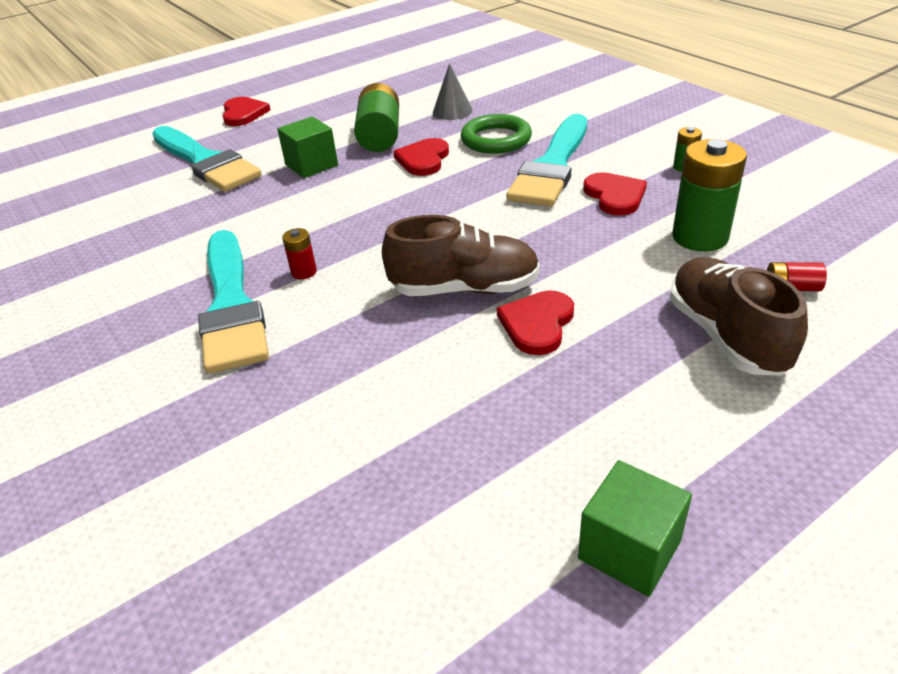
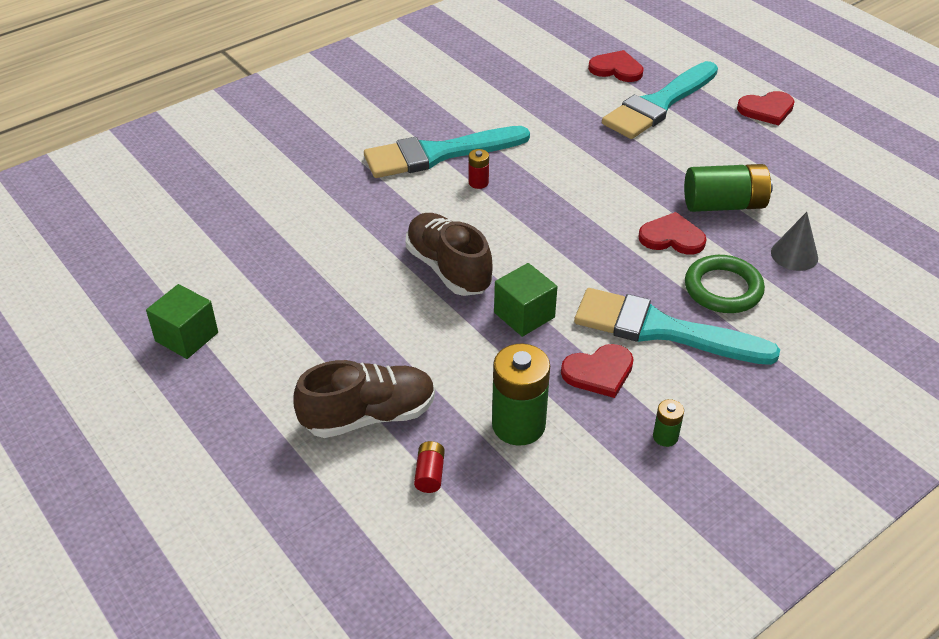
camera: 85 degrees right, 5 degrees up
green cube [277,116,338,178] -> green cube moved to [494,263,557,337]
brown shoe [382,215,540,296] -> brown shoe turned 150 degrees clockwise [406,213,493,296]
red heart [497,290,574,355] -> red heart moved to [588,50,644,82]

